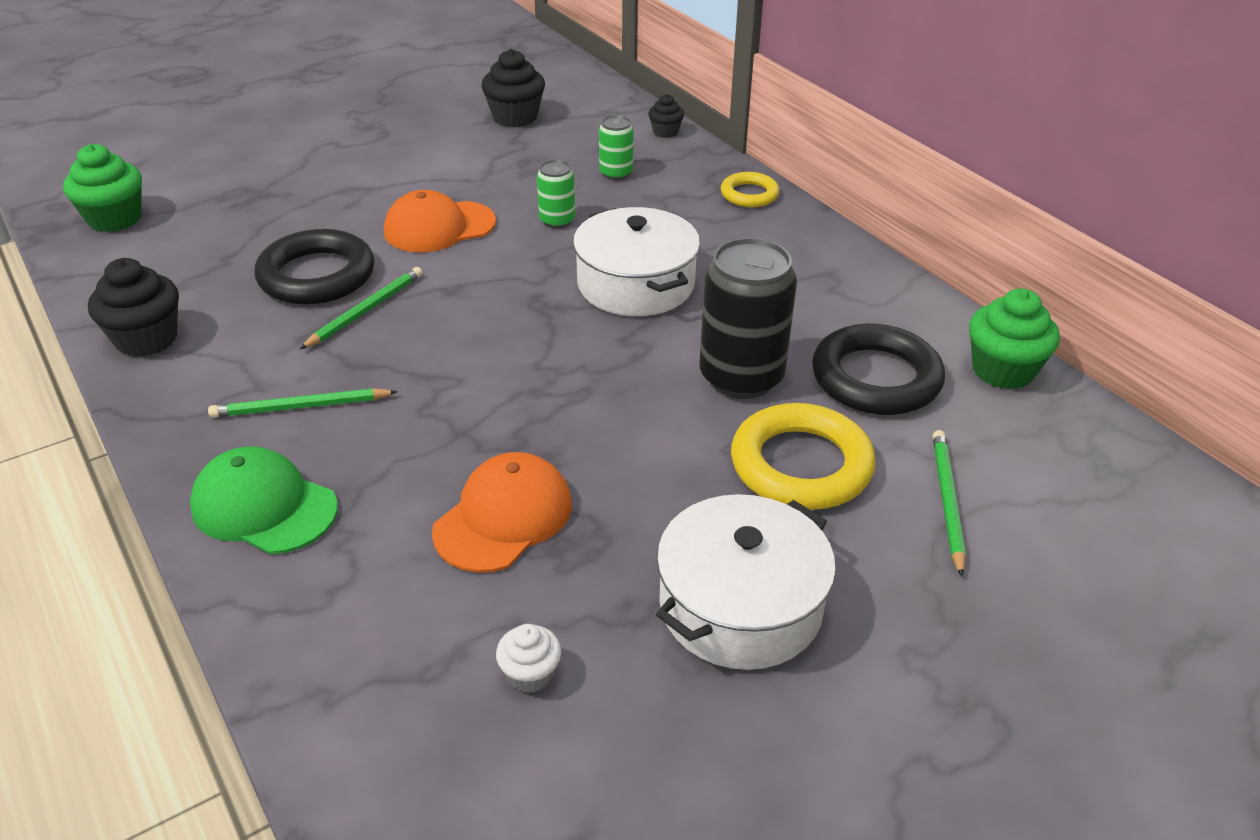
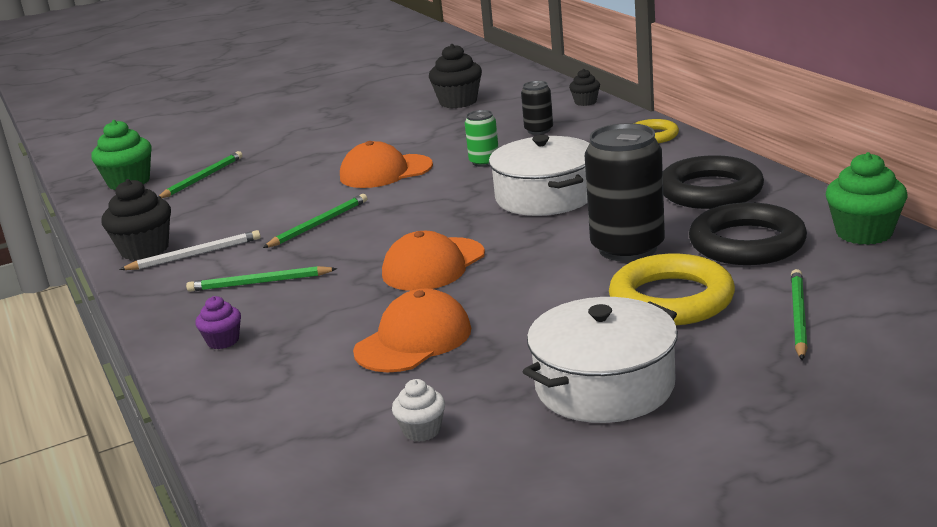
camera: 10 degrees right, 15 degrees down
green cap [190,446,338,554] -> purple cupcake [195,296,241,349]
black ring [255,229,374,305] -> black ring moved to [663,155,764,209]
green can [599,115,634,180] -> black can [521,81,553,135]
none -> white pencil [119,230,261,270]
none -> green pencil [158,151,243,198]
none -> orange cap [382,231,485,291]

